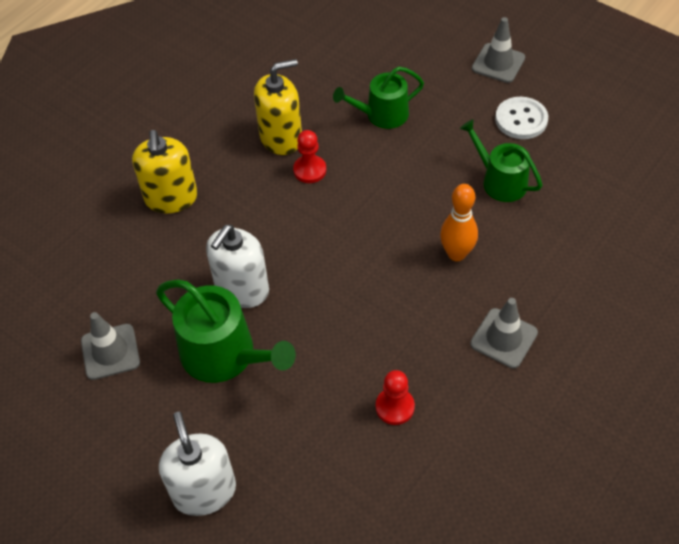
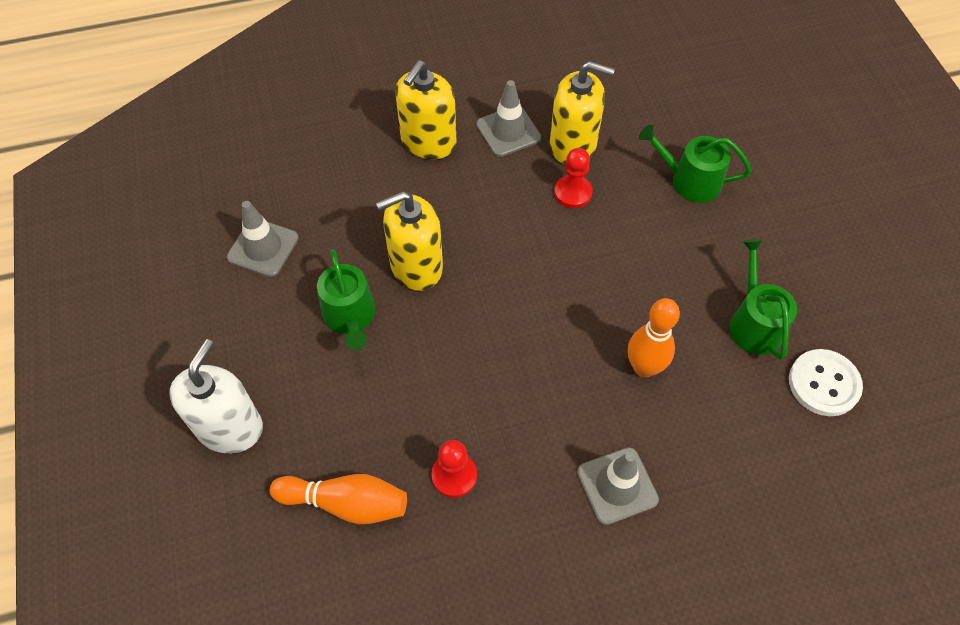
camera: 35 degrees right, 5 degrees up
green watering can [156,279,296,383] -> green watering can [317,249,375,350], size x0.66
white soap dispenser [206,225,269,308] -> yellow soap dispenser [376,191,443,291]
grey traffic cone [472,17,525,83] -> grey traffic cone moved to [476,80,541,157]
white button [495,97,548,139] -> white button moved to [789,349,863,416]
none -> orange bowling pin [270,474,407,524]

